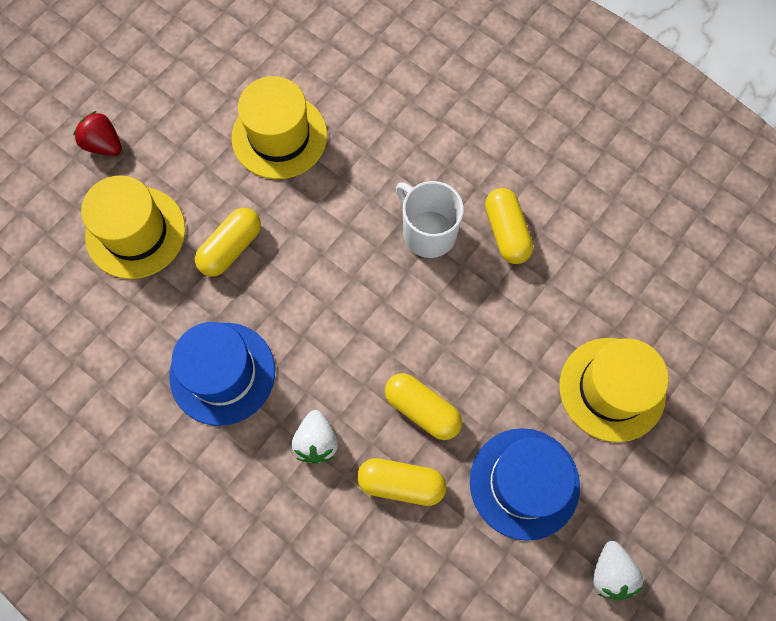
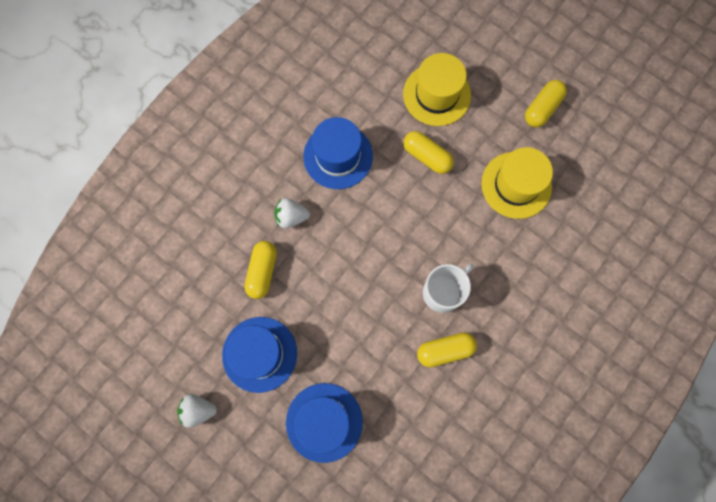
camera: 90 degrees right, 5 degrees up
red strawberry [73,111,122,156] -> none
yellow capsule [385,373,462,440] -> yellow capsule moved to [525,80,567,127]
yellow hat [560,338,669,442] -> blue hat [286,383,363,463]

